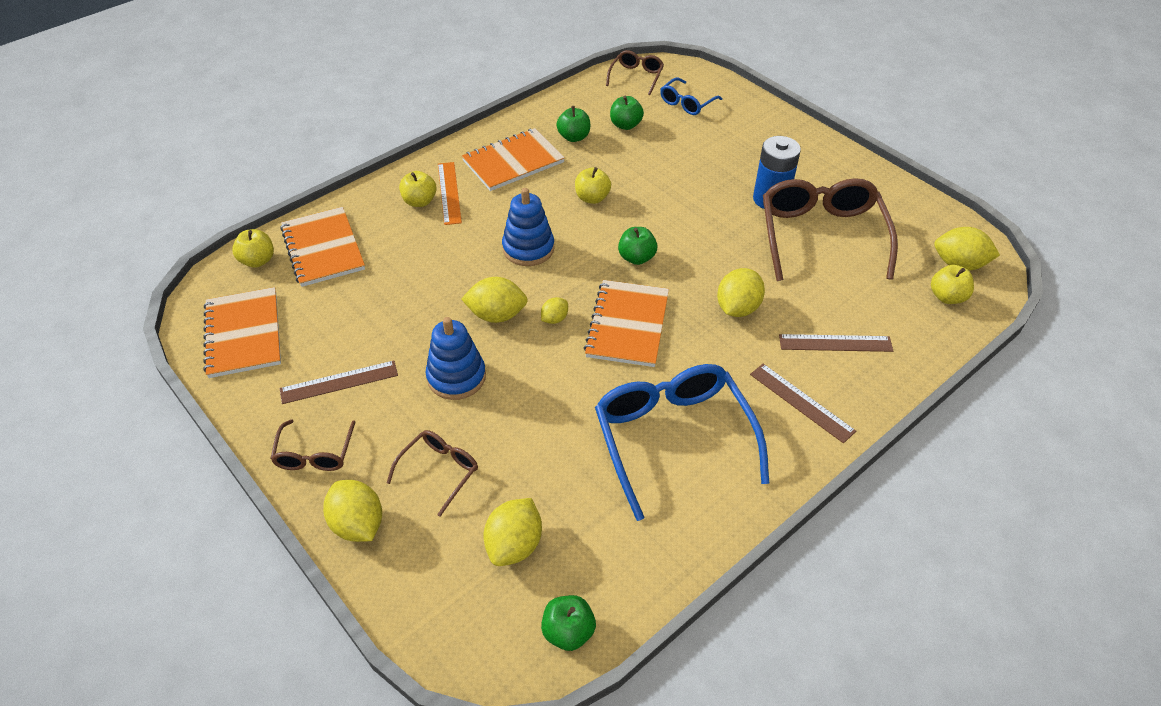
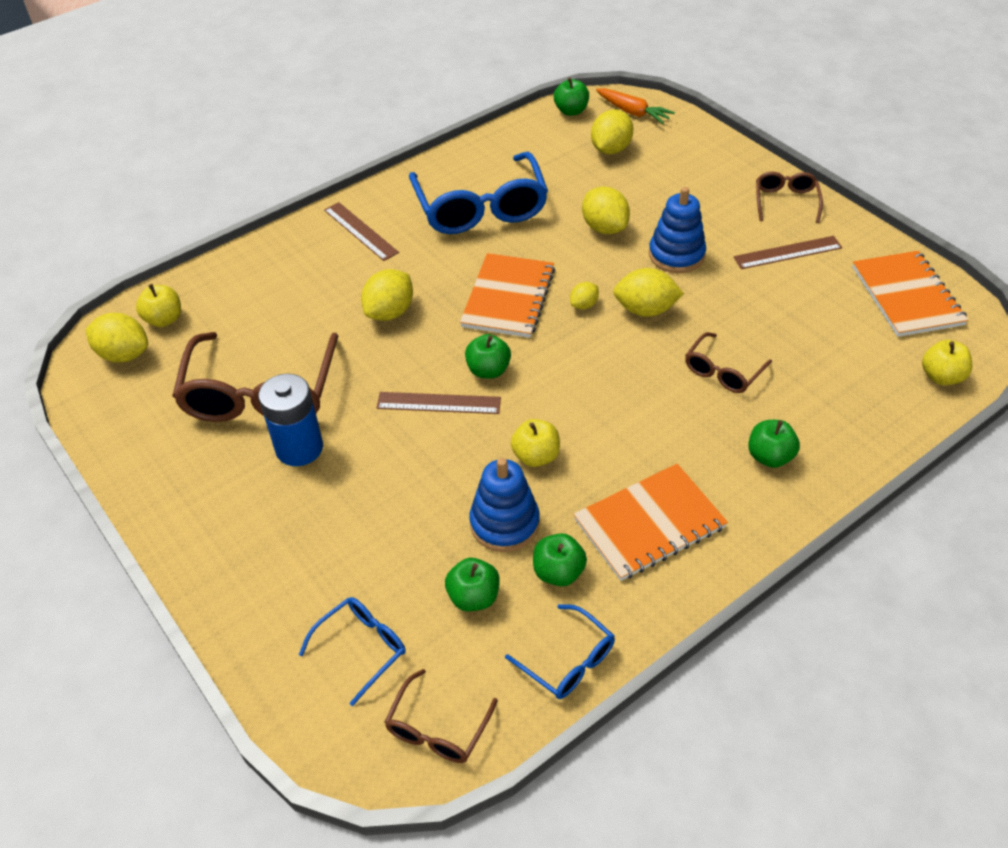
camera: 175 degrees left, 0 degrees up
orange notebook [280,207,365,287] -> none
yellow lemon [323,480,382,542] -> yellow lemon moved to [582,186,630,234]
brown glasses [387,430,478,517] -> brown glasses moved to [685,332,772,393]
yellow apple [399,171,436,207] -> green apple [748,420,800,468]
orange ruler [438,162,462,225] -> none
blue stacking toy [502,188,555,266] -> blue stacking toy moved to [469,458,540,552]
brown ruler [779,334,893,352] -> brown ruler moved to [376,392,501,414]
none -> blue glasses [505,604,615,699]
none -> orange carrot [596,88,675,124]

